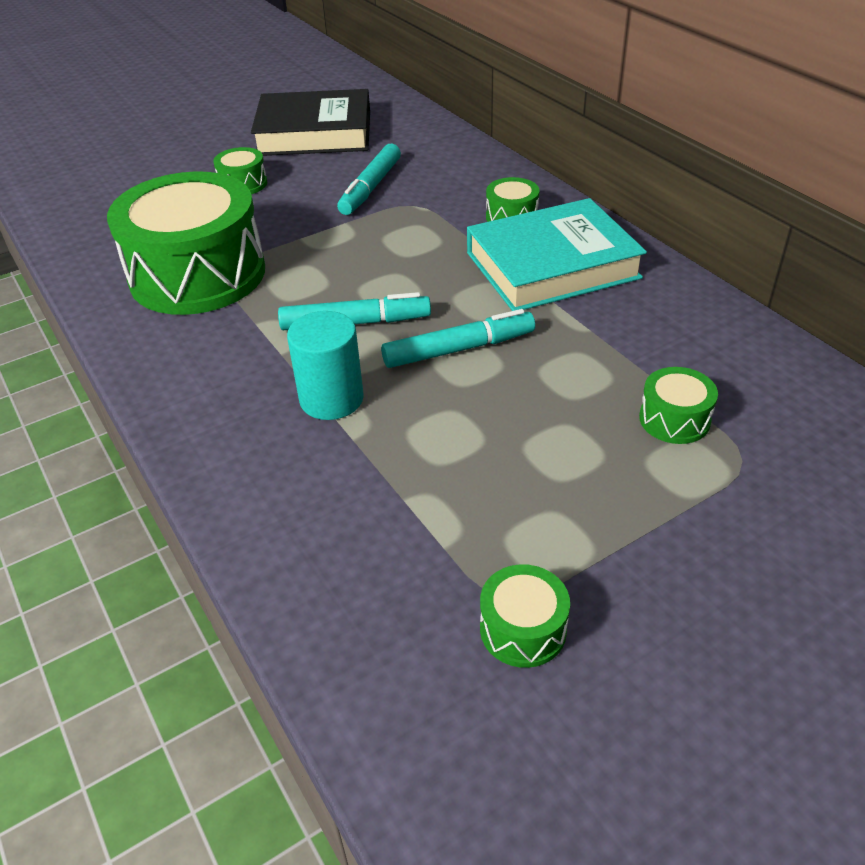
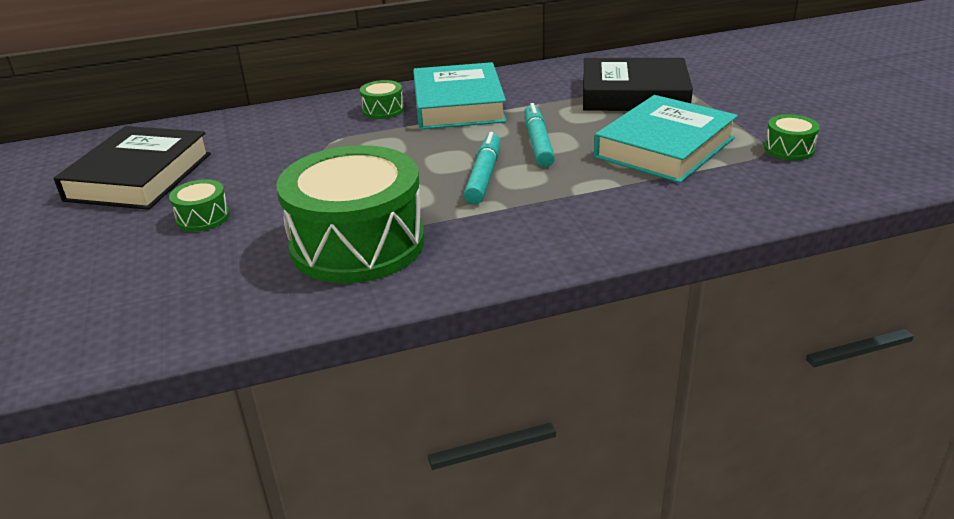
camera: 75 degrees left, 10 degrees down
turquoise cylinder [287,311,364,420] -> none
turquoise marker [337,144,401,215] -> none
green drum [639,367,718,444] -> black book [583,58,693,111]
none -> turquoise book [594,95,738,183]

